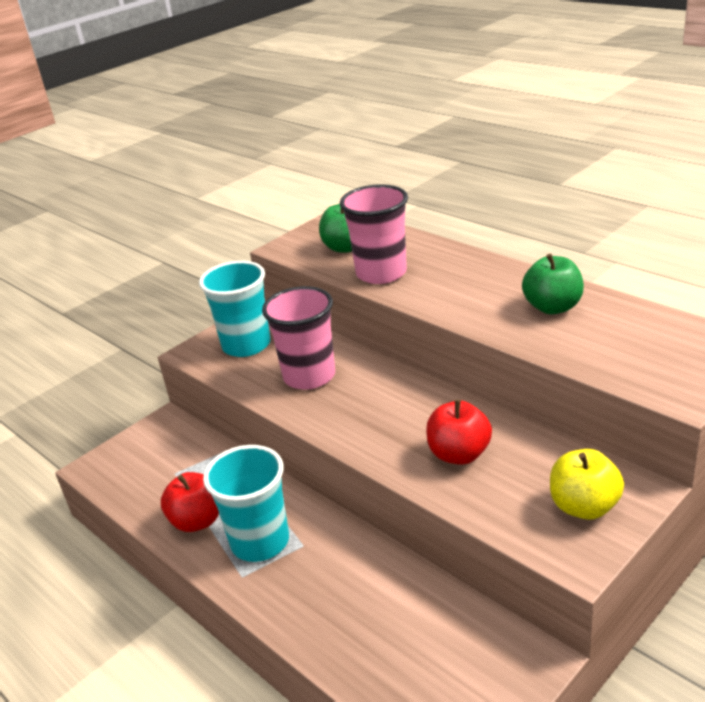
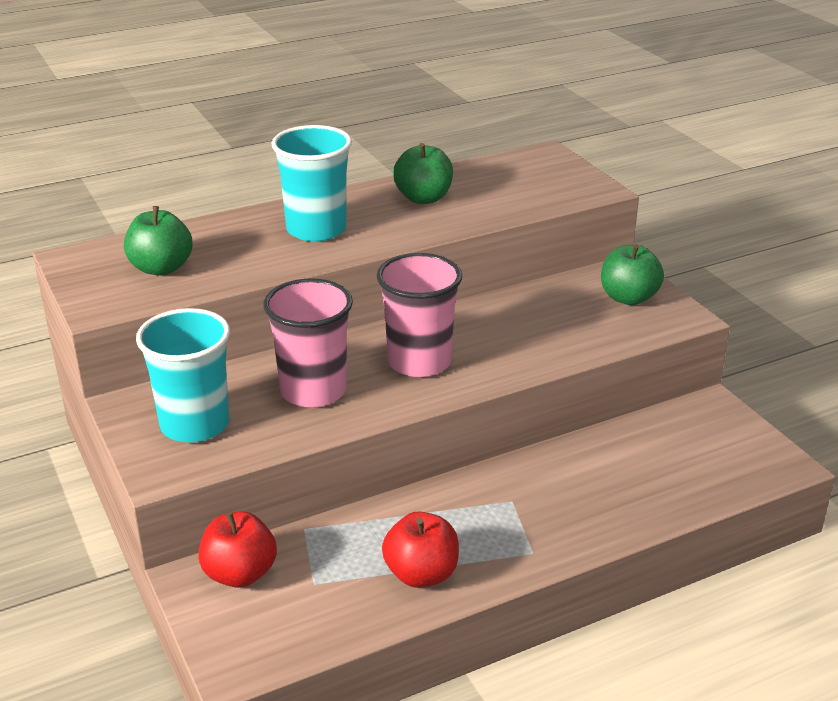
camera: 75 degrees left, 0 degrees up
turquoise cup [203,445,289,562] -> turquoise cup moved to [271,125,352,242]
pink cup [340,184,408,284] -> pink cup moved to [377,253,462,377]
red apple [426,400,492,465] -> red apple moved to [198,511,277,588]
yellow apple [550,449,624,520] -> green apple [601,244,664,305]

